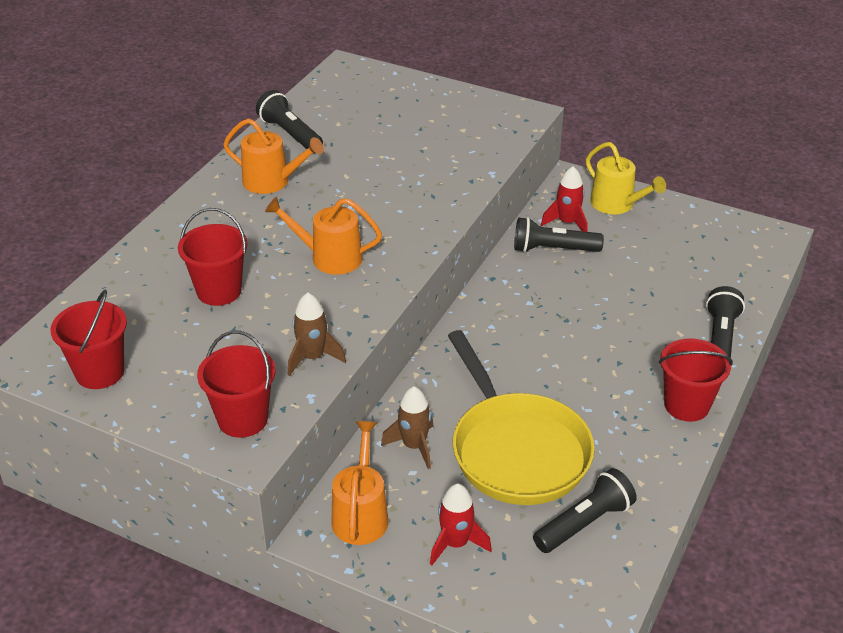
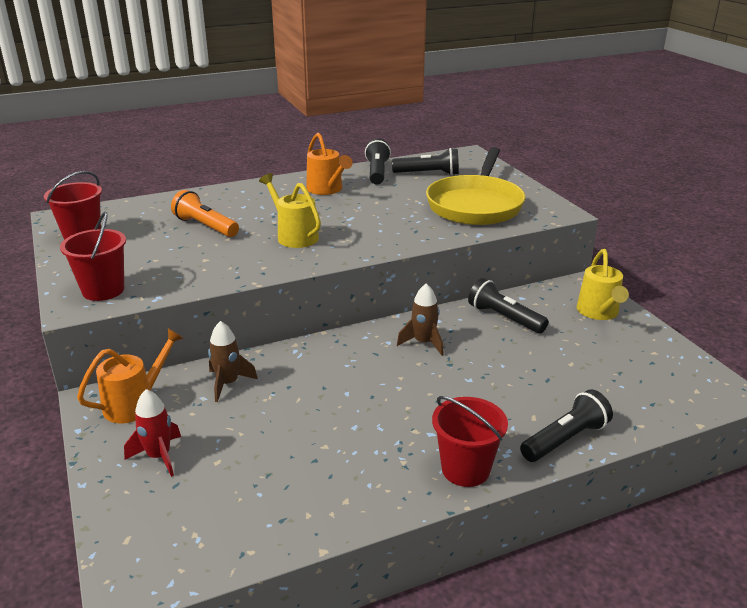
camera: 40 degrees right, 10 degrees down
red bucket [178,208,247,306] -> orange flashlight [171,190,239,237]
orange watering can [265,197,382,275] -> yellow watering can [259,173,321,248]
brown rocket [288,293,346,376] -> brown rocket moved to [397,283,444,356]
yellow pan [448,330,595,505] -> yellow pan moved to [426,147,525,225]
black flashlight [533,468,637,553] -> black flashlight moved to [392,148,459,175]
red rocket [541,166,588,232] -> none

